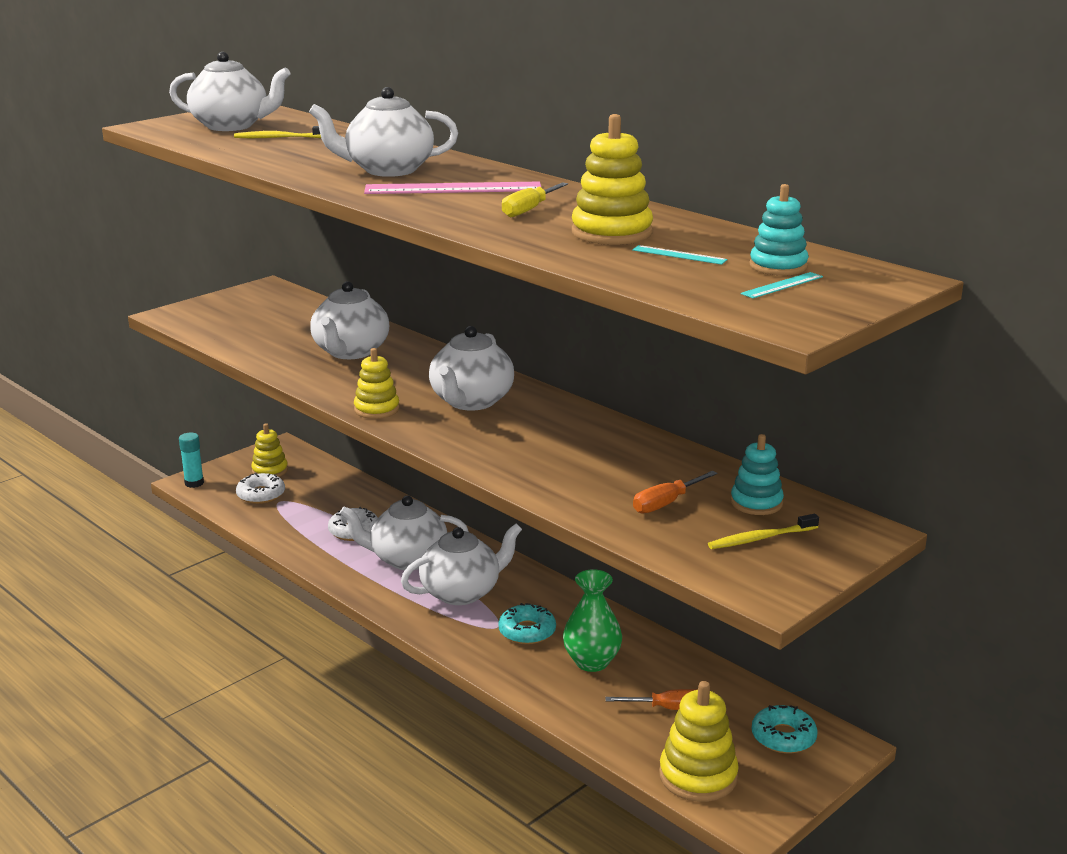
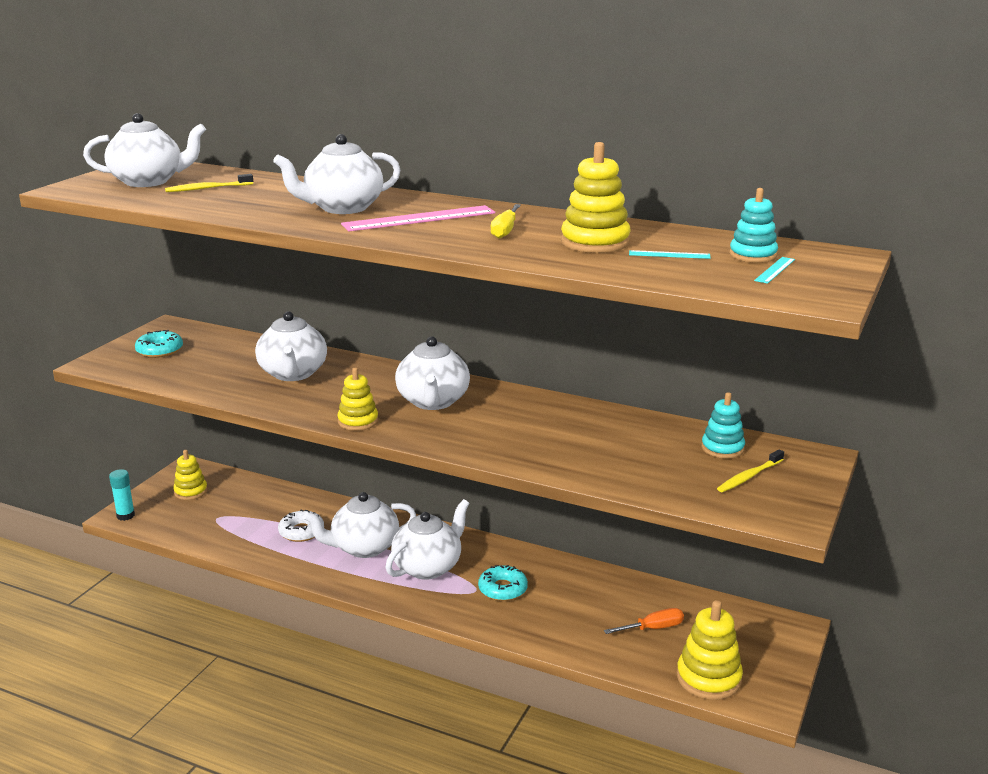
camera: 20 degrees left, 0 degrees up
white donut [236,473,285,504] -> none
green vase [563,569,622,672] -> none
orange screwdriver [633,471,718,514] -> none
turquoise donut [752,705,818,754] -> turquoise donut moved to [135,330,183,358]

